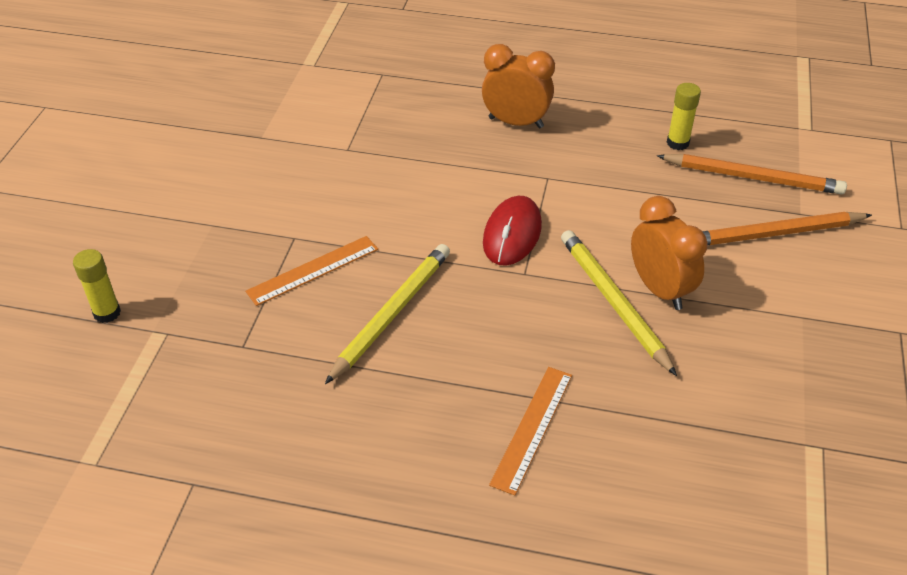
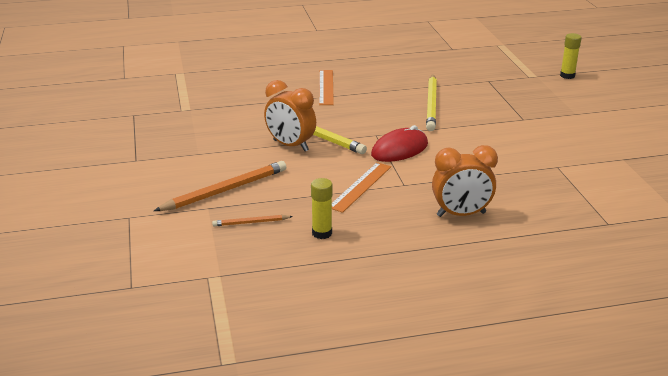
camera: 155 degrees right, 15 degrees down
orange ruler [245,236,378,306] -> orange ruler moved to [332,162,391,213]
red mouse [483,196,542,266] -> red mouse turned 60 degrees clockwise [371,125,428,162]
orange pencil [657,154,847,195] -> orange pencil [212,215,293,226], size x0.51

